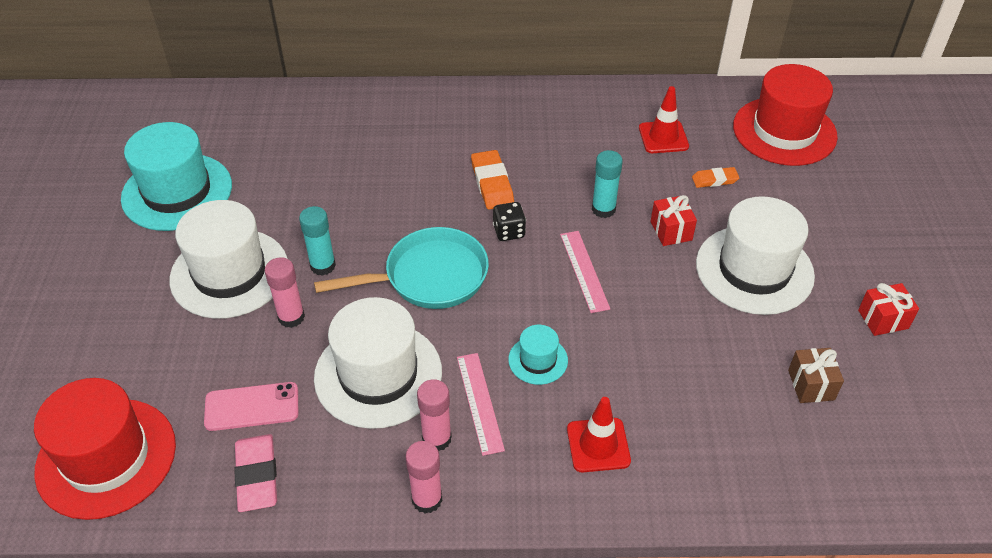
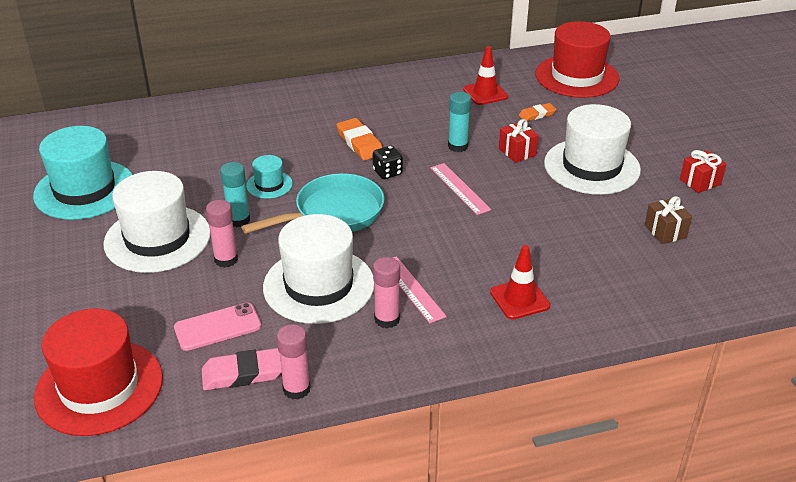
camera: 15 degrees left, 10 degrees down
pink eraser [234,434,277,512] -> pink eraser turned 75 degrees counterclockwise [202,348,282,390]
pink glue stick [405,441,442,514] -> pink glue stick moved to [277,324,311,400]
turquoise hat [508,325,568,385] -> turquoise hat moved to [246,155,293,199]

